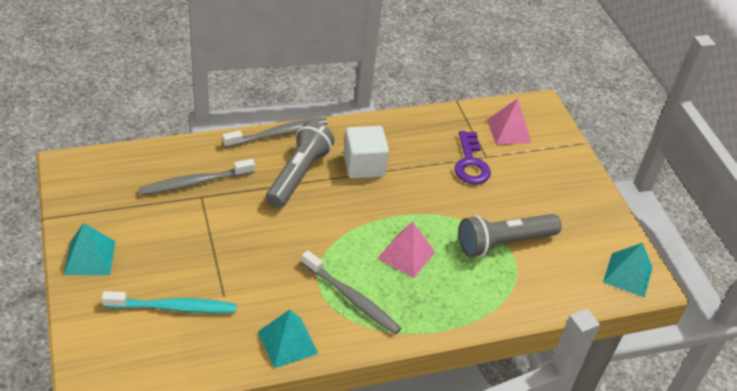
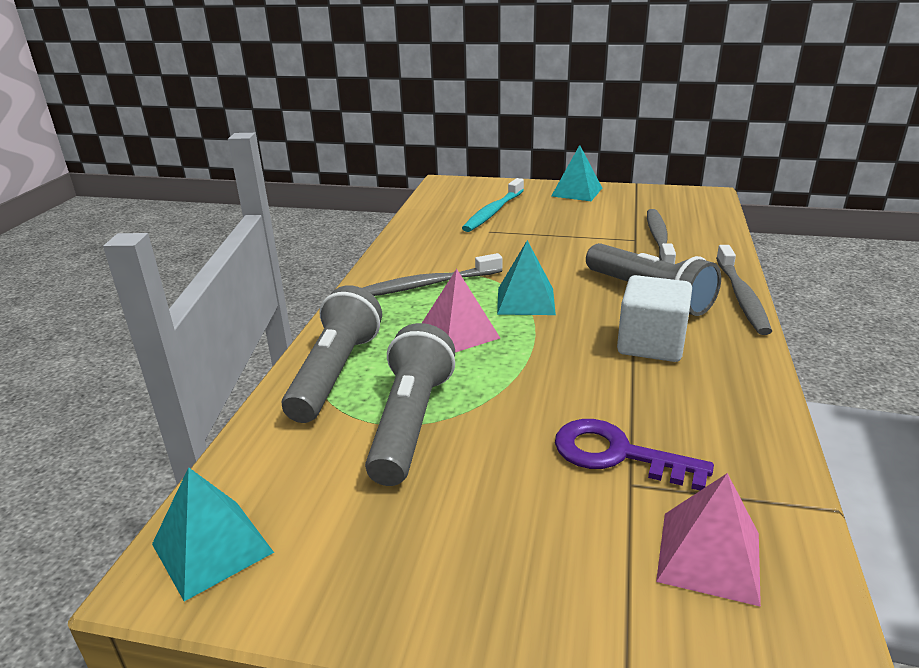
camera: 125 degrees right, 15 degrees down
turquoise pyramid [258,309,318,368] -> turquoise pyramid moved to [497,240,556,315]
none -> grey flashlight [282,285,382,423]

